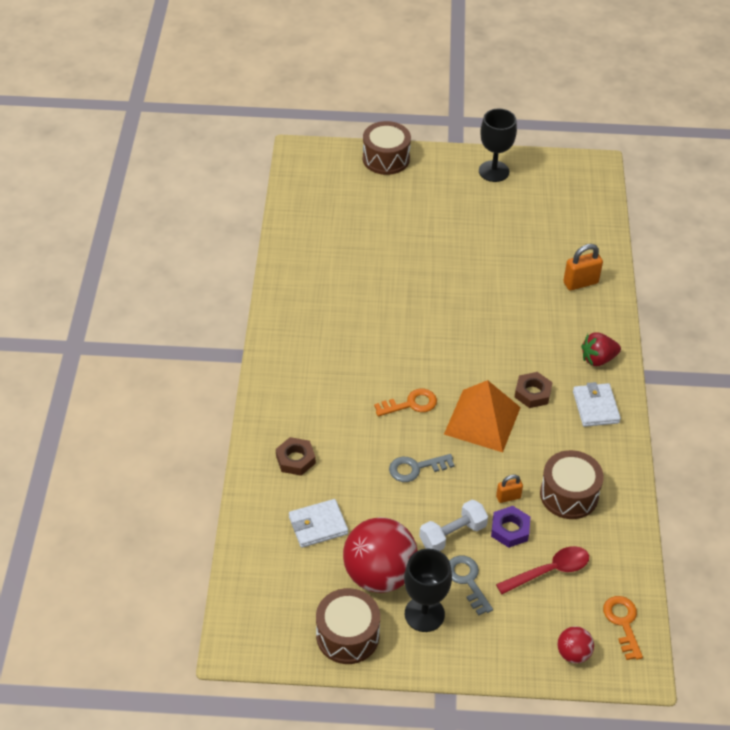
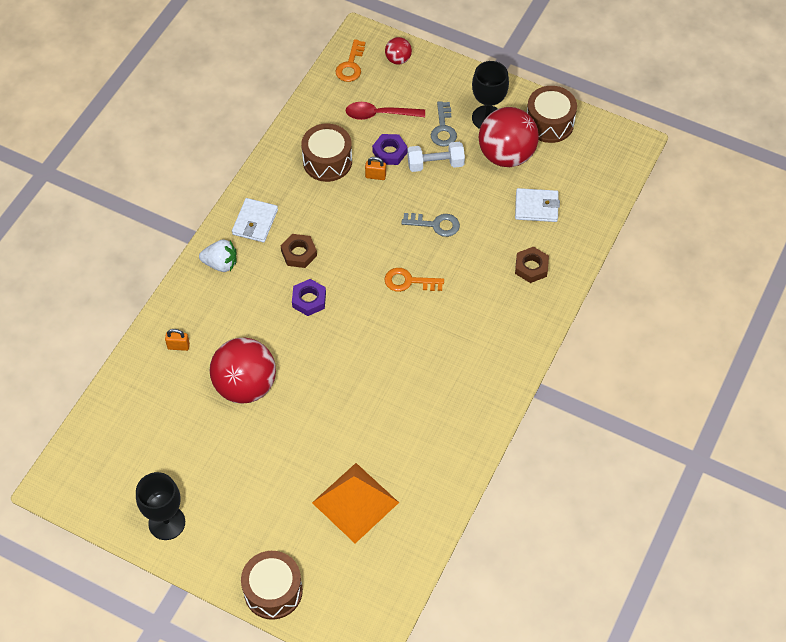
camera: 155 degrees left, 10 degrees up
orange pyramid [444,380,521,452] -> orange pyramid moved to [312,463,399,543]
orange padlock [563,244,603,291] -> orange padlock [165,329,190,351], size x0.61
red strawberry [581,332,621,366] -> white strawberry [199,239,237,272]
none -> red ball [209,338,276,404]
none -> purple nut [292,279,326,316]

